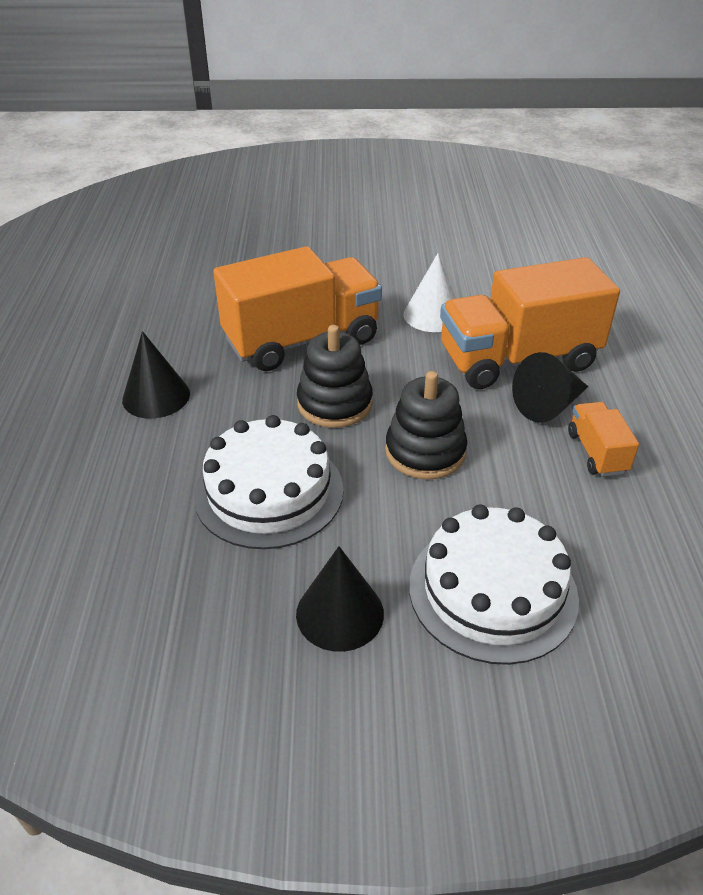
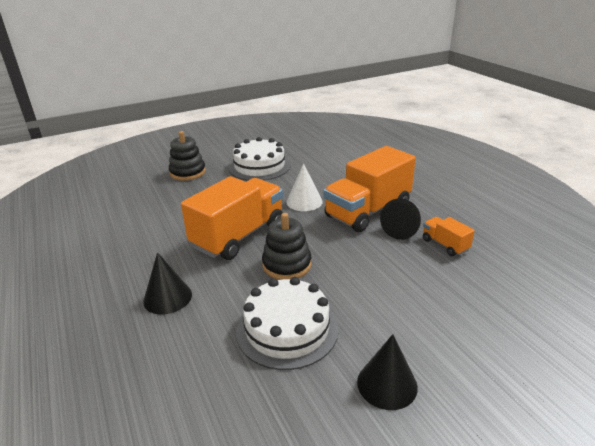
camera: 25 degrees left, 10 degrees down
black stacking toy [385,371,467,480] -> black stacking toy moved to [169,131,206,181]
white cake [409,504,579,665] -> white cake moved to [229,137,290,180]

